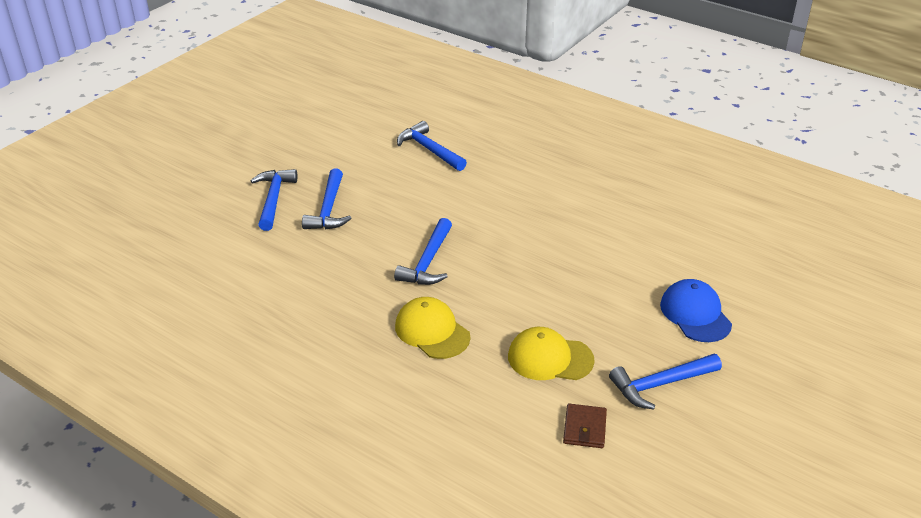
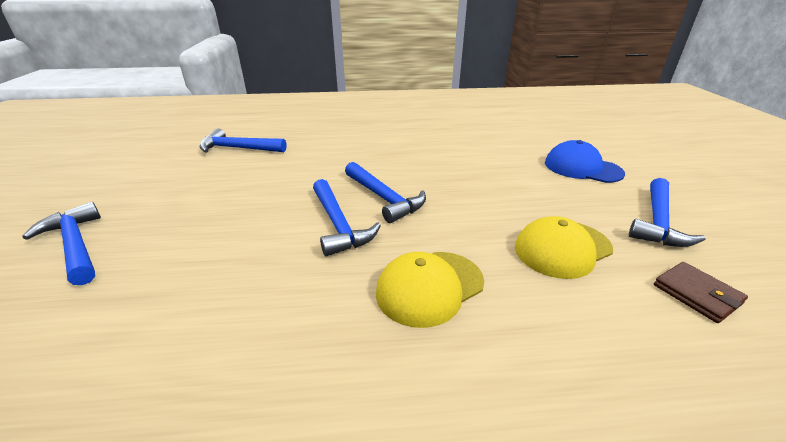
camera: 40 degrees left, 5 degrees down
blue hammer [302,168,351,230] -> blue hammer moved to [345,162,426,223]
yellow cap [395,297,470,359] -> yellow cap turned 45 degrees counterclockwise [376,252,484,328]

